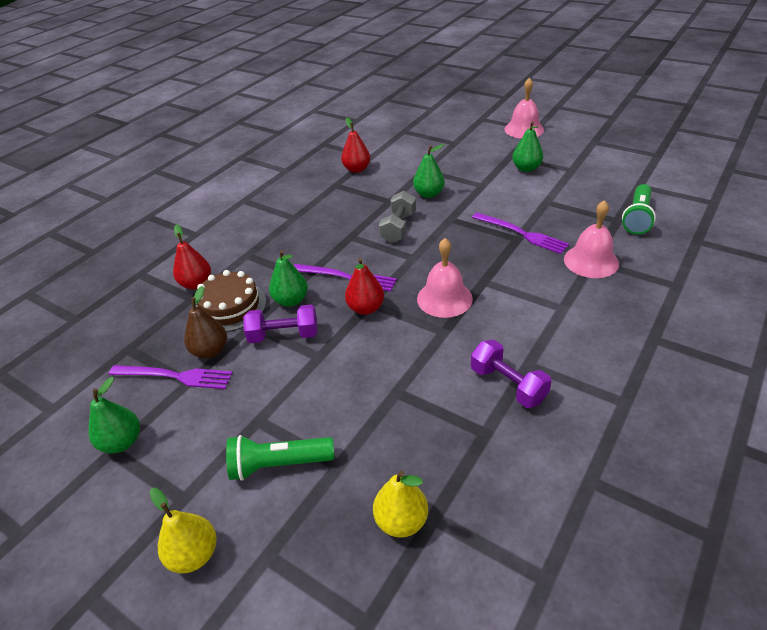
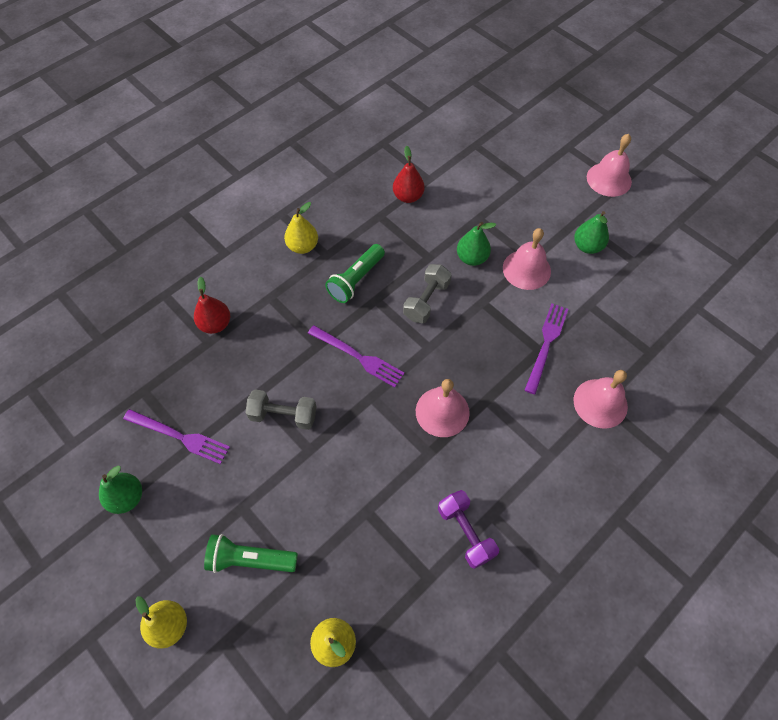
camera: 10 degrees right, 20 degrees up
brown pear [184,286,227,359] -> none
brown cake [196,270,266,332] -> none
purple dumbbell [243,304,318,343] -> grey dumbbell [245,389,316,430]
green pear [269,250,308,307] -> none
red pear [345,258,384,315] -> none
purple fork [472,212,569,254] -> purple fork turned 120 degrees counterclockwise [525,303,568,394]
green flashlight [622,184,656,234] -> green flashlight moved to [325,244,385,303]
none -> yellow pear [284,202,318,254]
none -> pink bell [503,228,551,290]

